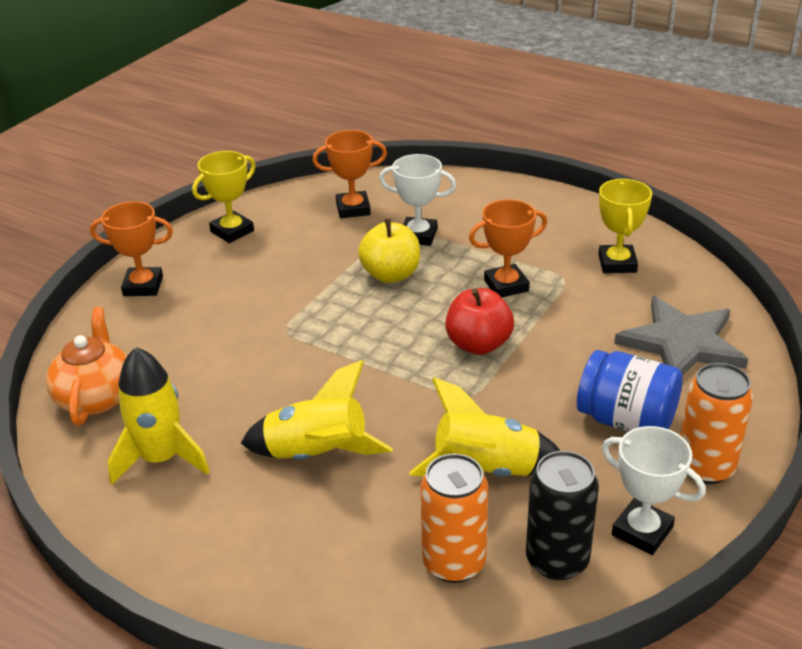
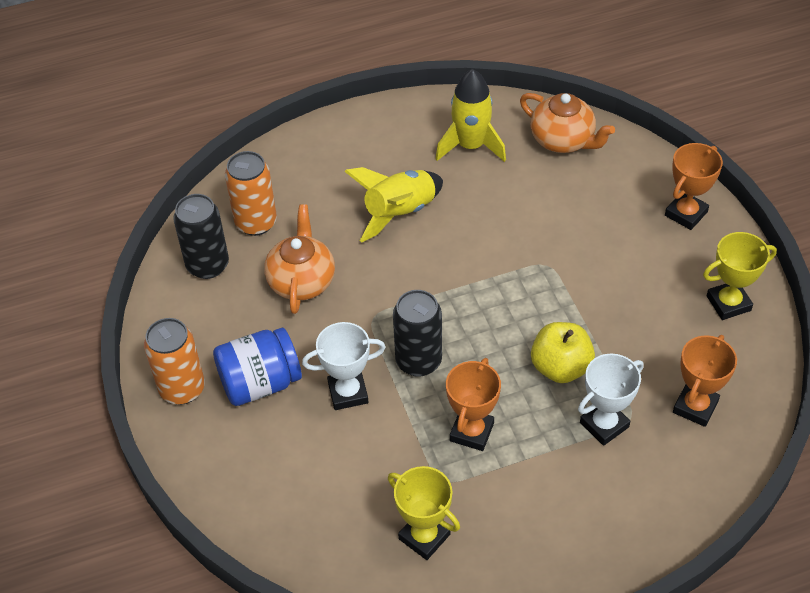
camera: 130 degrees right, 15 degrees up
yellow trophy [192,151,256,243] -> yellow trophy turned 75 degrees clockwise [703,232,777,320]
yellow rocket [409,377,560,477] -> orange teapot [264,204,335,314]
red apple [445,288,514,355] -> black can [393,290,442,377]
white trophy [602,426,706,555] -> white trophy moved to [302,322,386,410]
grey star [614,296,748,375] -> none

